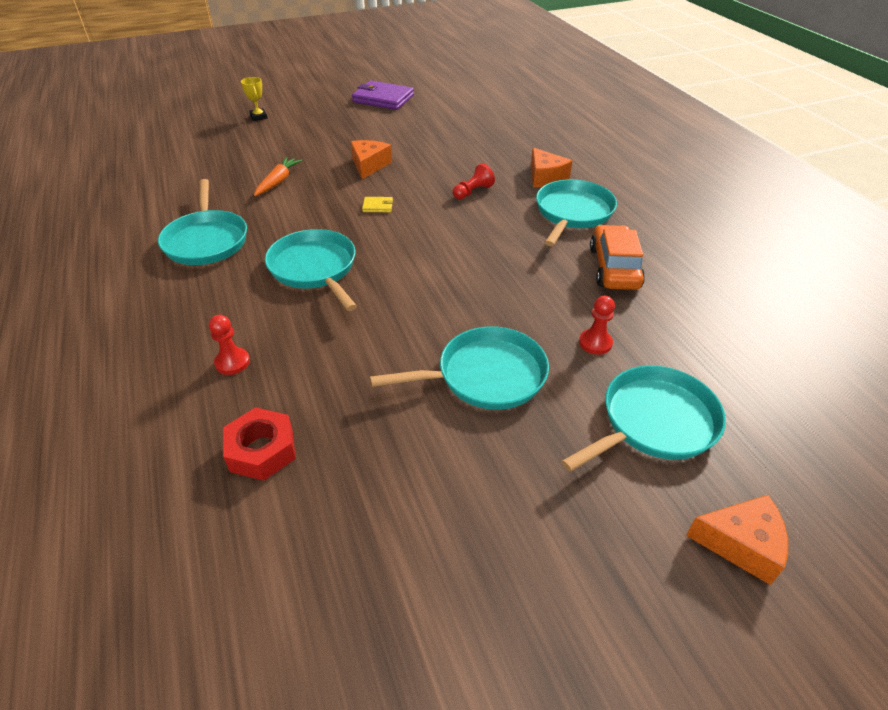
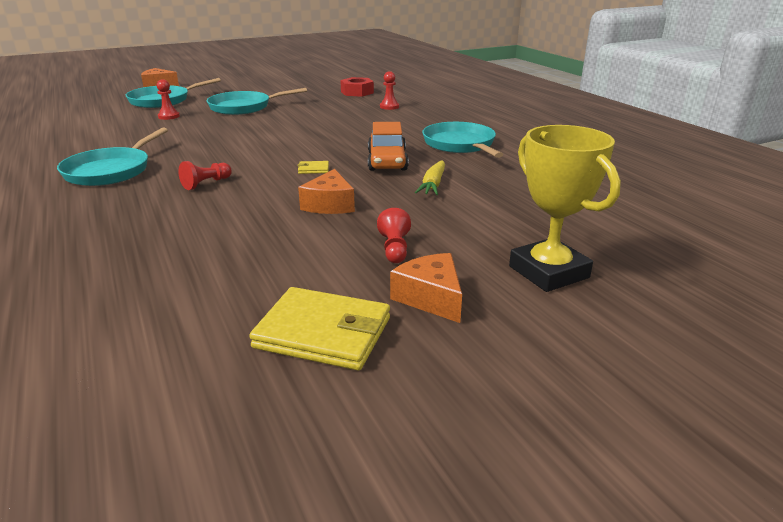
camera: 175 degrees right, 15 degrees down
yellow trophy [241,77,268,121] -> yellow trophy [509,125,621,292], size x2.12
orange carrot [254,157,302,196] -> yellow carrot [415,160,445,195]
turquoise pan [265,229,357,311] -> none
purple wallet [352,80,414,110] -> yellow wallet [249,287,390,370]
orange cheese [531,147,573,187] -> orange cheese moved to [390,253,462,323]
orange car [590,225,645,290] -> orange car moved to [368,122,409,171]
none -> red pawn [377,208,411,263]

